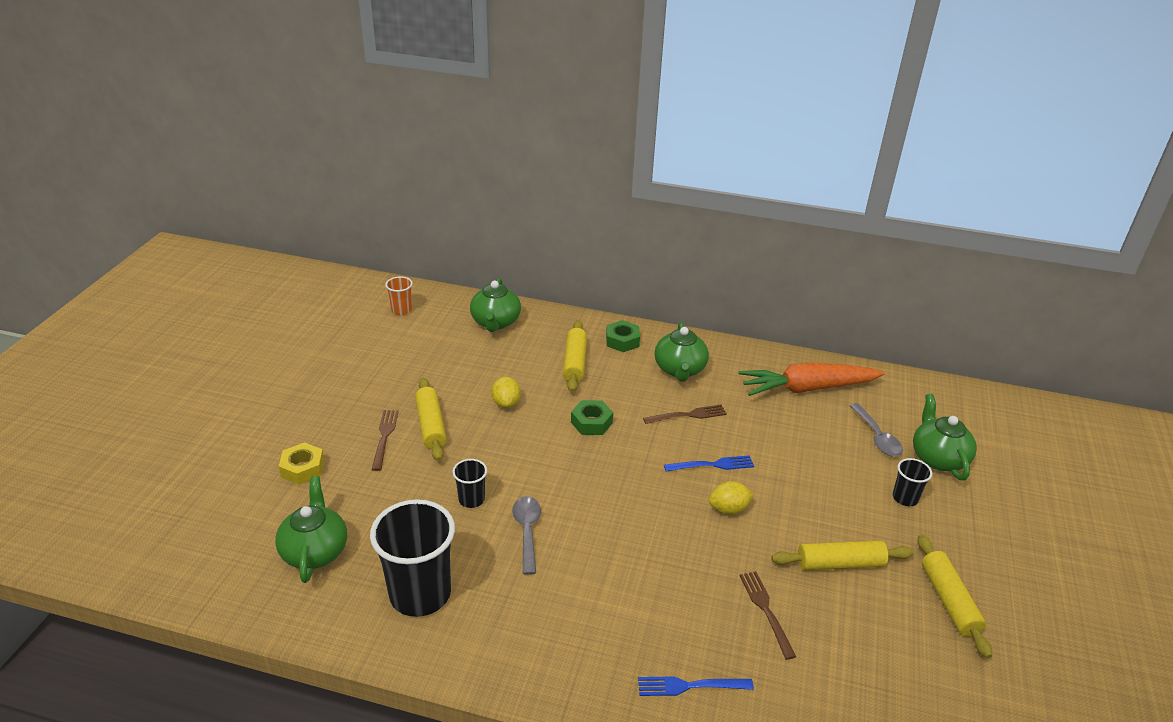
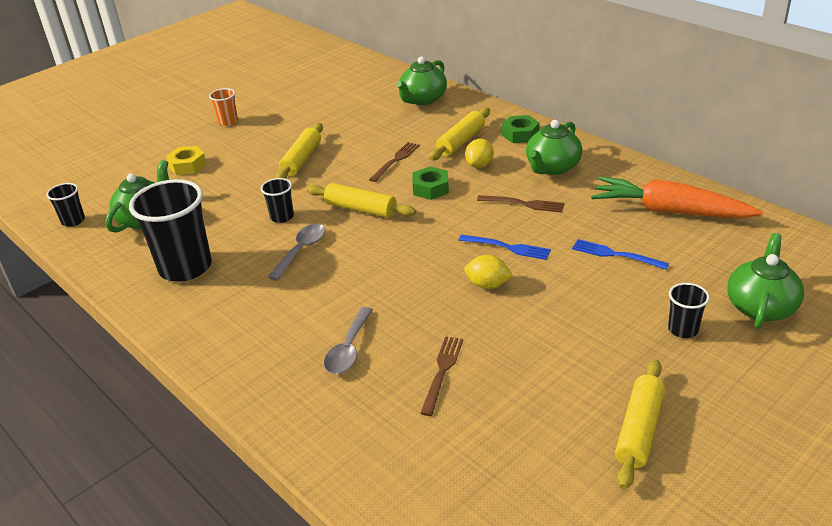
camera: 35 degrees right, 0 degrees up
brown fork [371,410,399,471] -> brown fork moved to [369,142,420,182]
orange cup [385,276,413,315] -> orange cup moved to [209,88,238,126]
yellow lemon [491,377,521,408] -> yellow lemon moved to [465,139,494,168]
blue fork [638,676,754,696] -> blue fork moved to [572,239,669,270]
yellow rolling pin [771,540,914,570] -> yellow rolling pin moved to [307,183,416,218]
grey spoon [850,403,903,457] -> grey spoon moved to [324,307,373,374]
none -> black cup [46,183,85,227]

